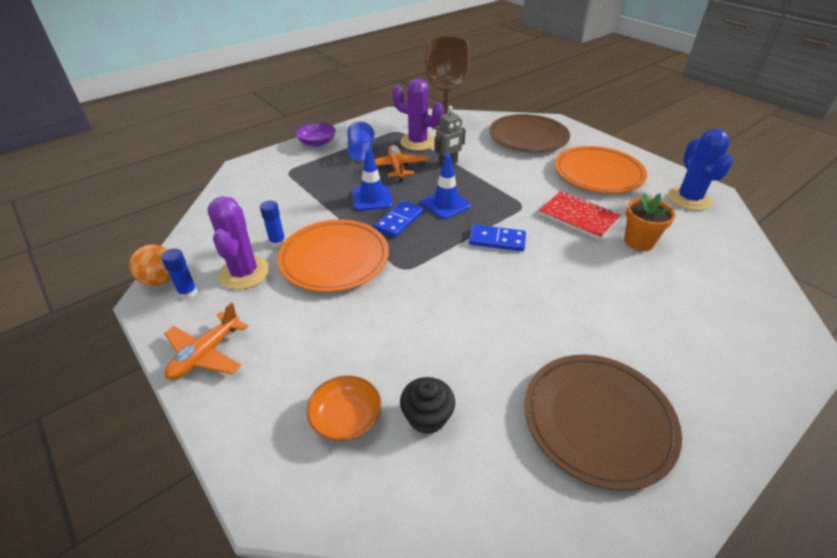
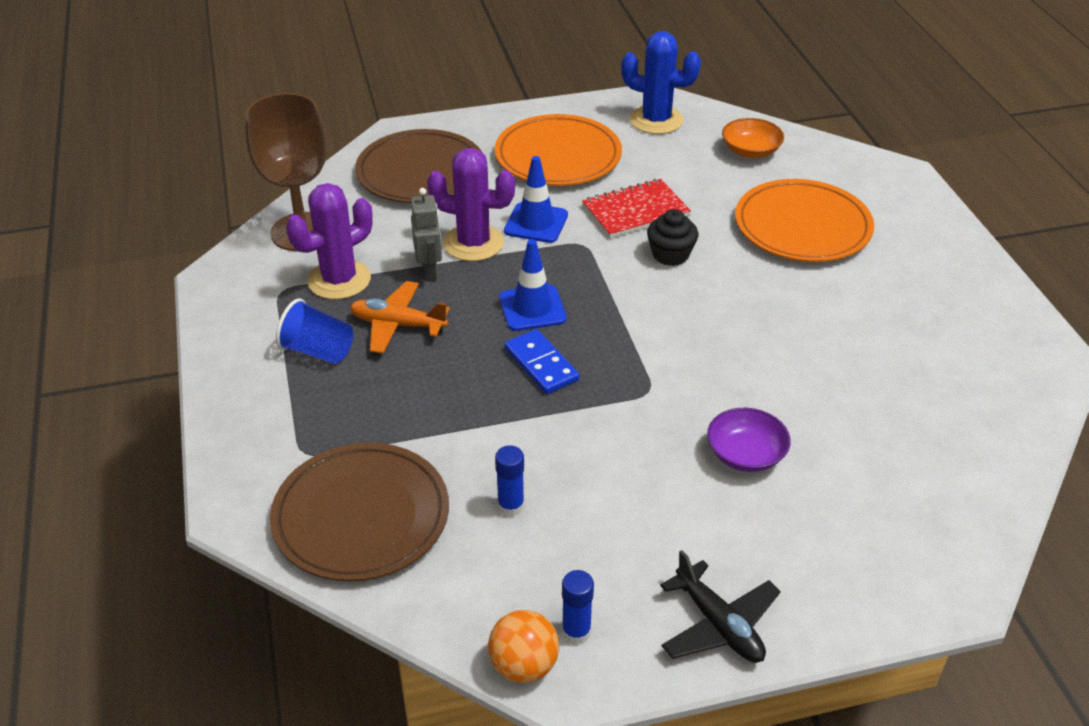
camera: 65 degrees left, 0 degrees up
orange plane [164,302,248,380] -> black plane [660,550,781,663]
purple cactus [208,196,269,290] -> purple cactus moved to [427,148,515,261]
orange plate [277,220,389,292] -> orange plate moved to [735,179,874,262]
purple bowl [295,122,336,147] -> purple bowl moved to [707,408,791,472]
orange bowl [307,375,382,441] -> orange bowl moved to [722,118,784,158]
blue traffic cone [352,149,393,211] -> blue traffic cone moved to [504,156,568,243]
black cupcake [400,377,455,434] -> black cupcake moved to [647,209,698,266]
blue domino [469,224,526,251] -> none
brown plate [524,355,682,491] -> brown plate moved to [270,443,449,582]
orange flower pot [624,193,676,251] -> none

